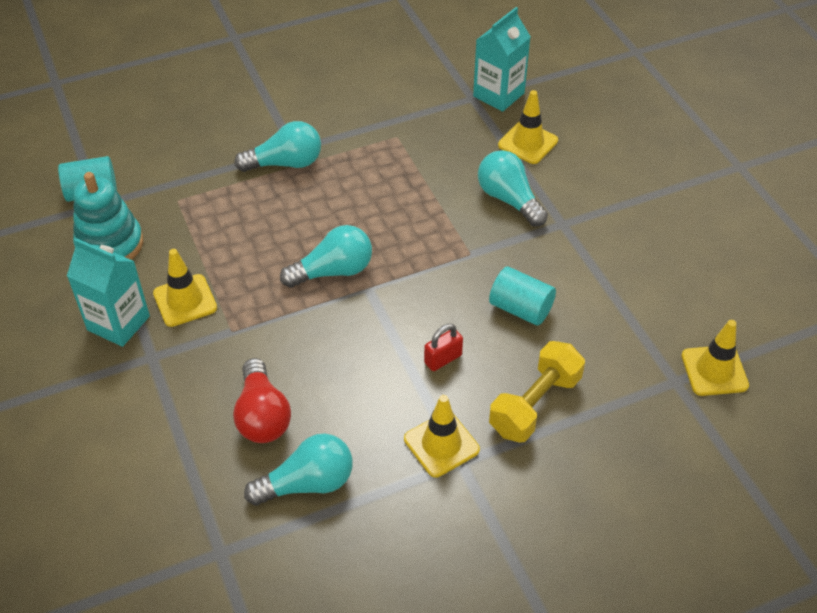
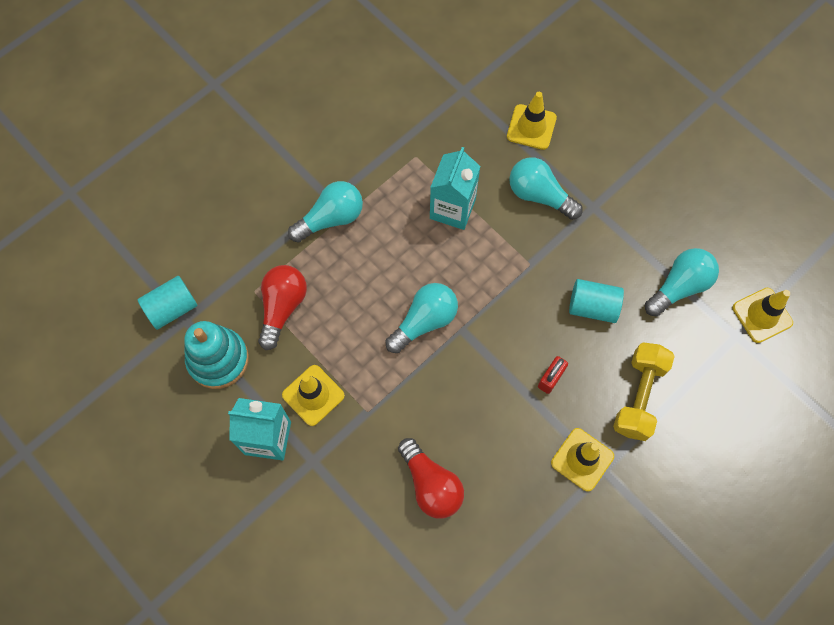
camera: 20 degrees left, 20 degrees up
turquoise light bulb [244,434,353,506] -> turquoise light bulb moved to [645,248,719,317]
turquoise carton [473,7,531,112] -> turquoise carton moved to [430,147,480,230]
none -> red light bulb [258,265,307,350]

